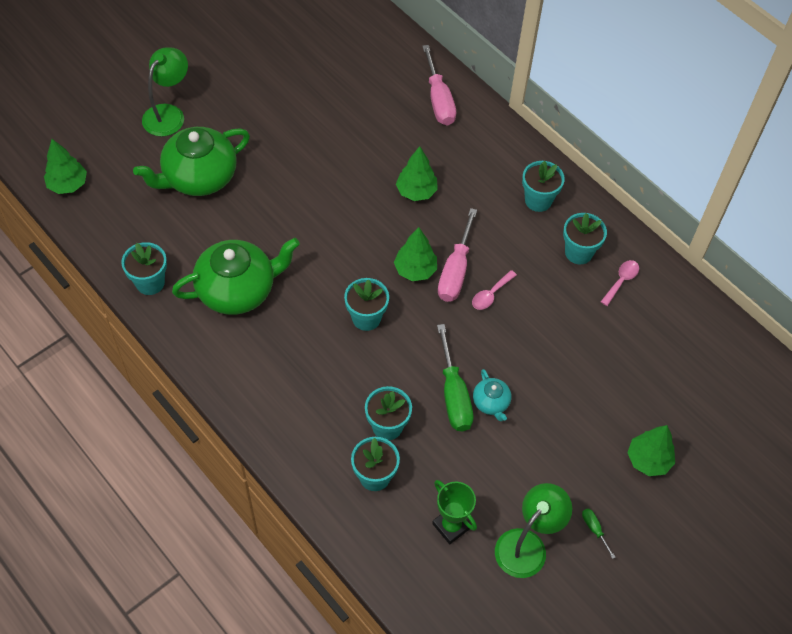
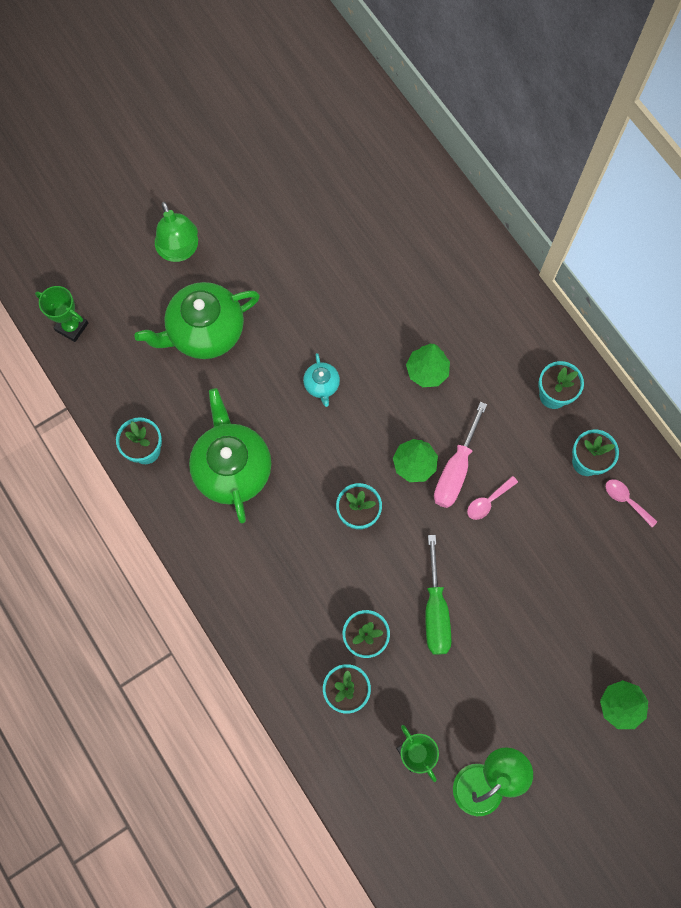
camera: 10 degrees right, 15 degrees up
green tree [44,139,87,194] -> green trophy [35,286,88,342]
green lamp [142,47,188,137] -> green lamp turned 120 degrees clockwise [155,202,198,262]
green teapot [172,238,300,315] -> green teapot turned 90 degrees counterclockwise [189,388,271,523]
pink screwdriver [422,45,456,125] -> none
turquoise teapot [473,369,511,422] -> turquoise teapot moved to [303,353,340,407]
green screwdriver [582,509,616,559] -> none
pink spoon [601,260,639,306] -> pink spoon turned 90 degrees counterclockwise [606,479,658,527]

